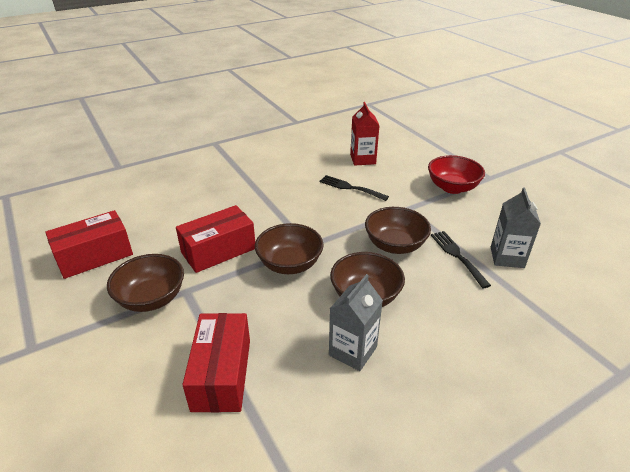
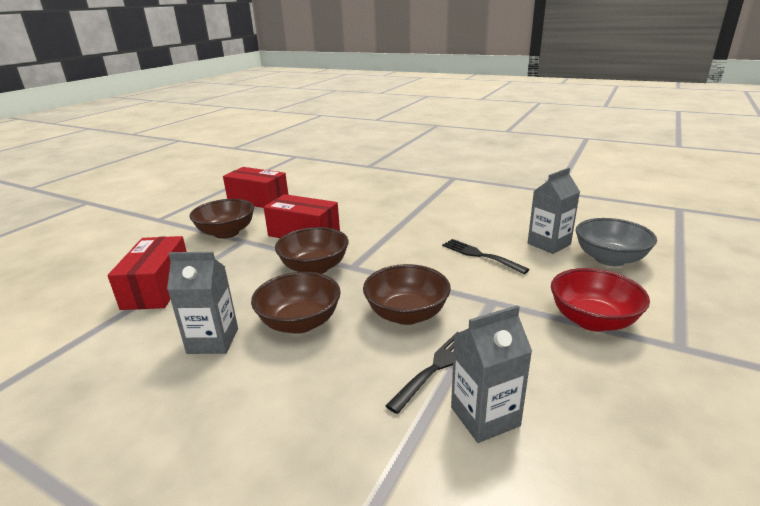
camera: 60 degrees right, 10 degrees down
red box [182,313,250,412] -> red box turned 60 degrees counterclockwise [108,236,187,310]
black fork [319,175,389,201] -> black fork turned 45 degrees counterclockwise [442,239,530,274]
red carton [350,102,380,165] -> grey carton [528,168,580,254]
none -> grey bowl [576,218,657,266]

